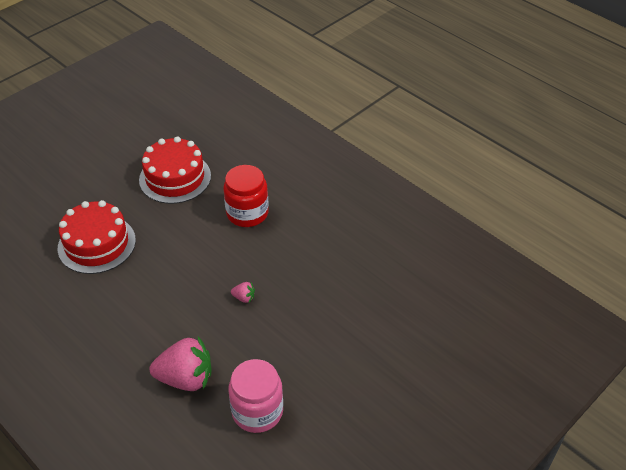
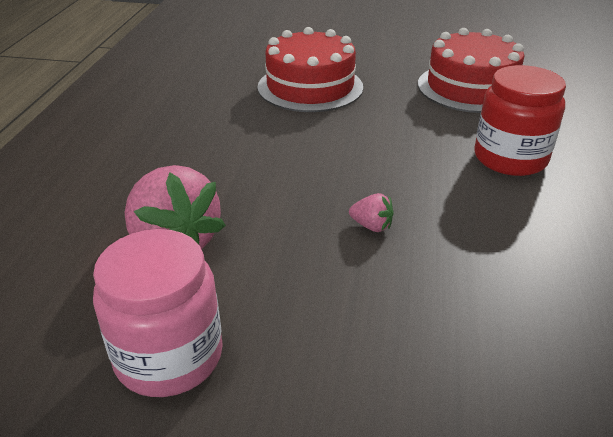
camera: 55 degrees right, 10 degrees down
pink strawberry [231,282,255,303] -> pink strawberry turned 45 degrees counterclockwise [349,193,394,232]

